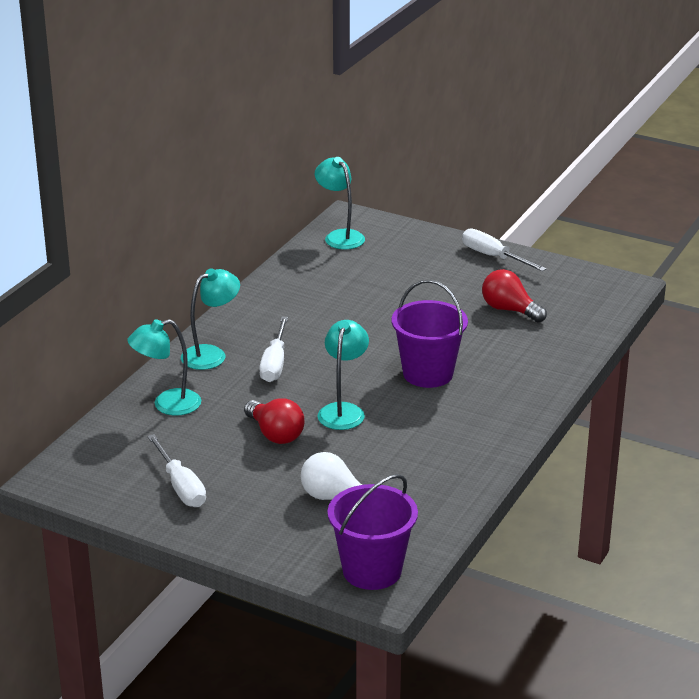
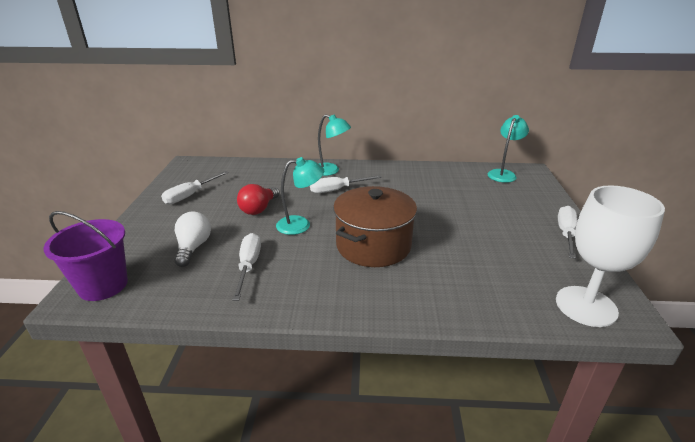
camera: 65 degrees right, 0 degrees up
turquoise lamp [127,319,201,416] -> none
purple bucket [392,280,468,388] -> brown pot [333,186,417,267]
red light bulb [482,269,547,323] -> none
none -> white screwdriver [232,233,261,301]
none -> white goblet [556,185,665,327]

